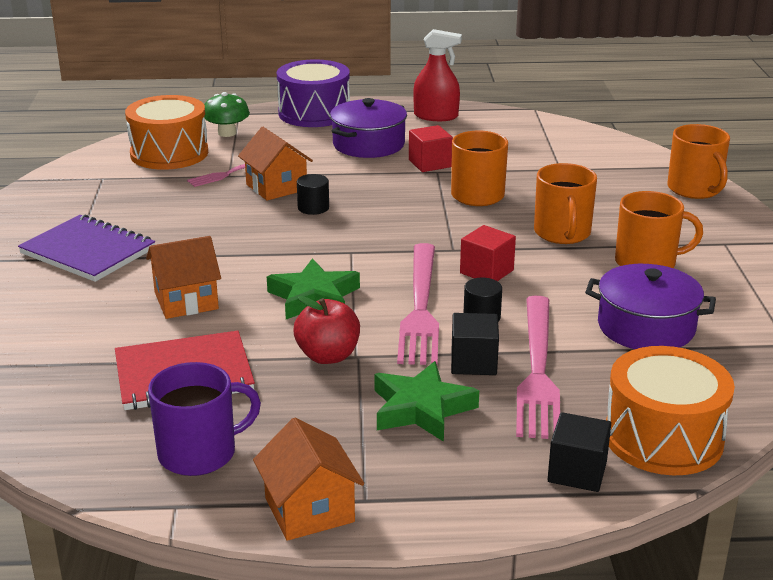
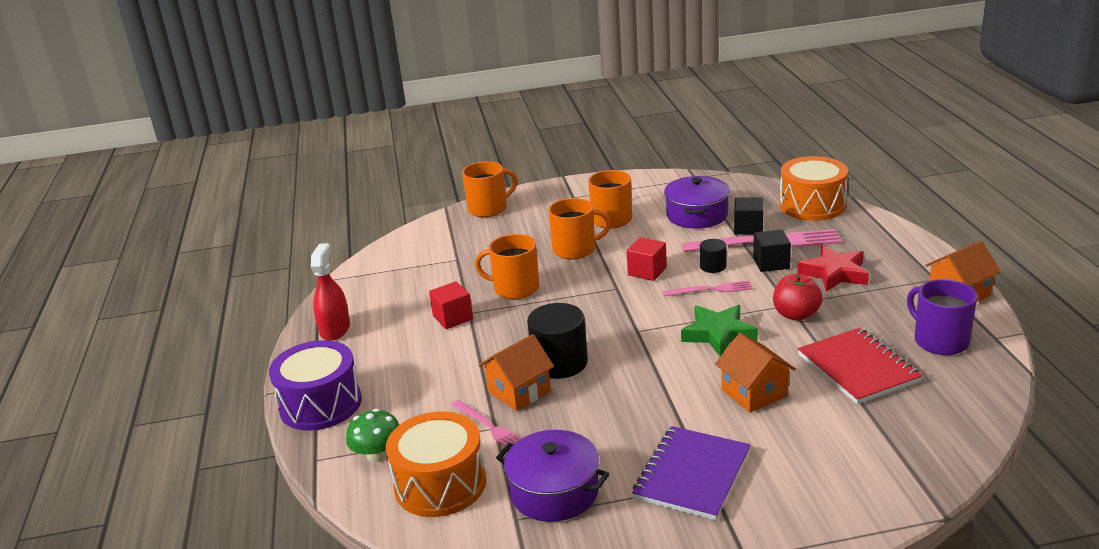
camera: 95 degrees left, 0 degrees up
black cylinder [297,174,329,215] -> black cylinder [527,303,588,379], size x1.90
purple pot [330,98,407,158] -> purple pot moved to [496,430,609,522]
green star [375,361,479,442] -> red star [798,245,869,292]
pink fork [397,243,439,365] -> pink fork [662,281,753,296], size x0.54
black cube [548,412,611,492] -> black cube moved to [734,197,763,235]

